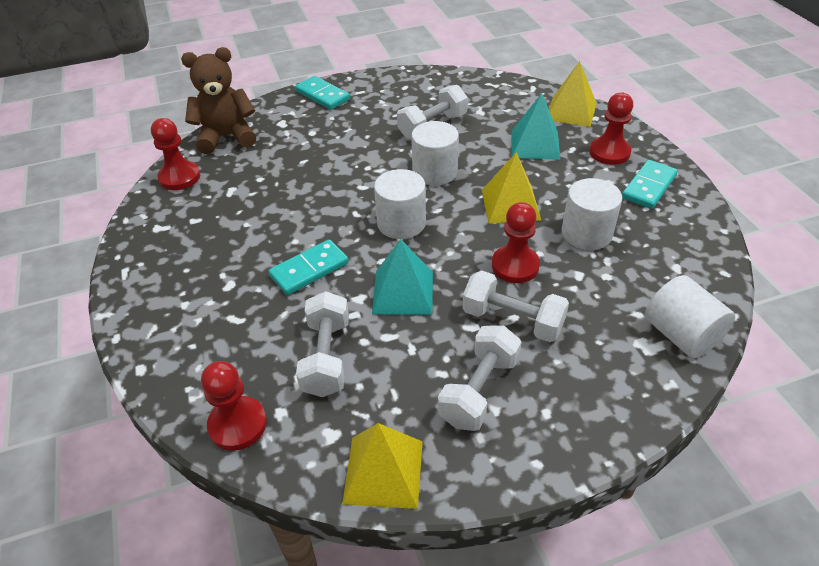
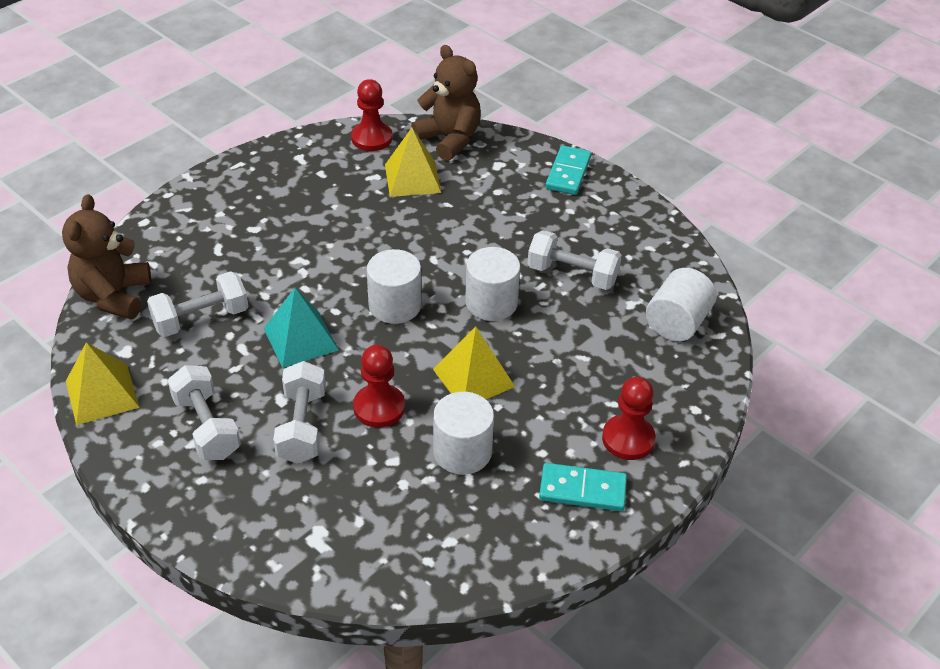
camera: 60 degrees right, 0 degrees up
red pawn [201,361,267,451] -> brown teddy bear [62,194,151,319]
turquoise domino [268,240,349,295] -> none
white dumbbell [438,325,521,431] -> white dumbbell turned 60 degrees clockwise [167,365,241,460]
turquoise pyramid [511,93,560,160] -> none
yellow pyramid [549,61,597,127] -> yellow pyramid moved to [385,128,441,197]
white cylinder [645,275,735,358] -> white cylinder moved to [646,268,717,342]

